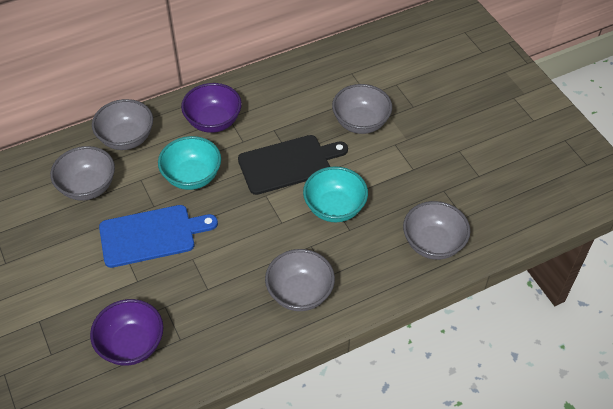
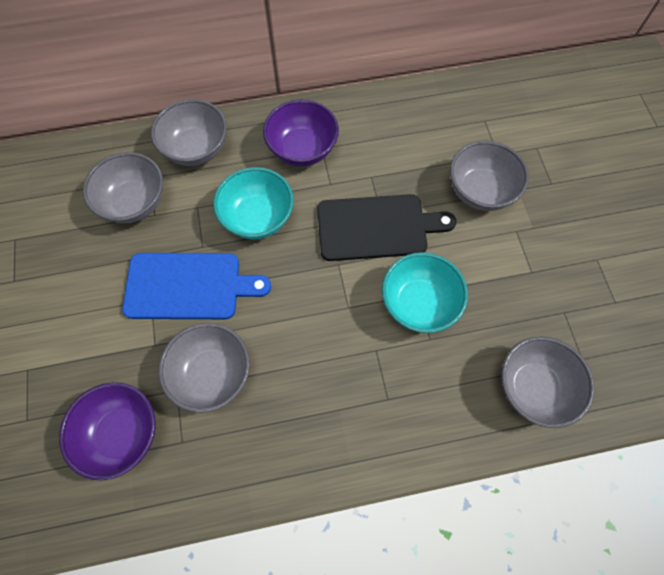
camera: 15 degrees right, 15 degrees up
grey bowl [265,249,335,311] -> grey bowl moved to [158,323,250,413]

